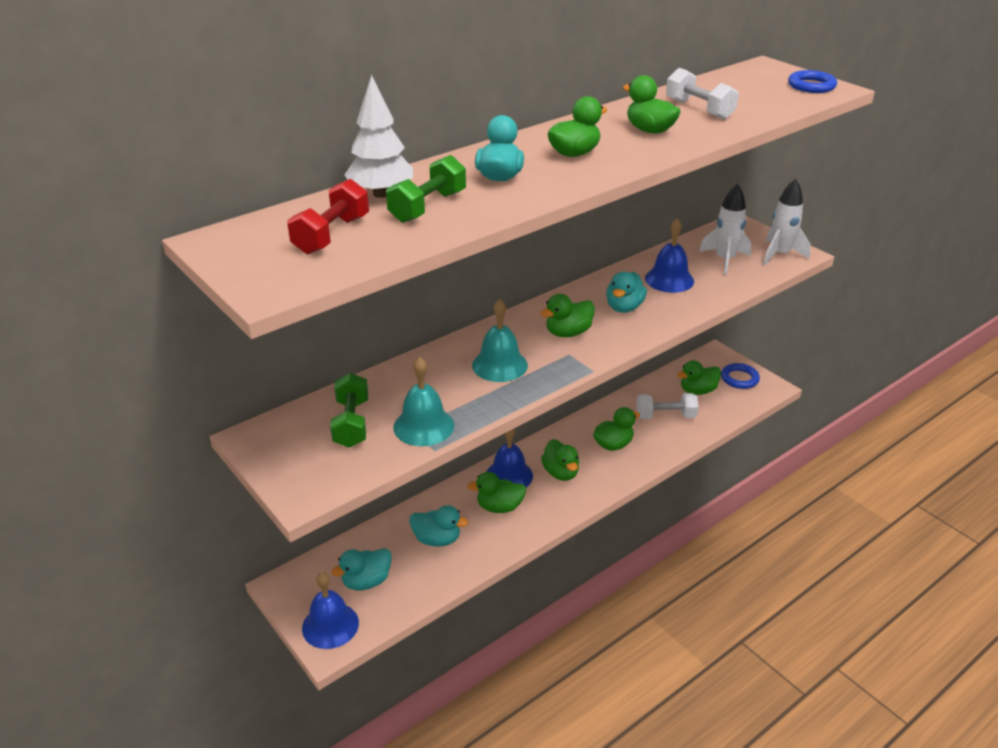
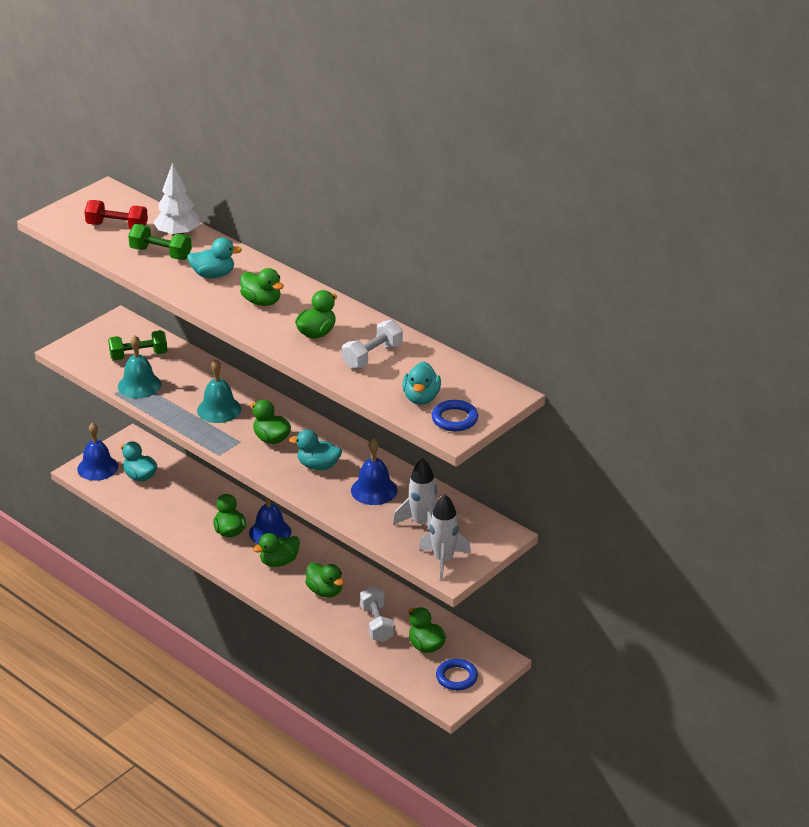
camera: 80 degrees right, 0 degrees up
turquoise duck [410,505,468,547] -> turquoise duck moved to [403,361,441,405]

